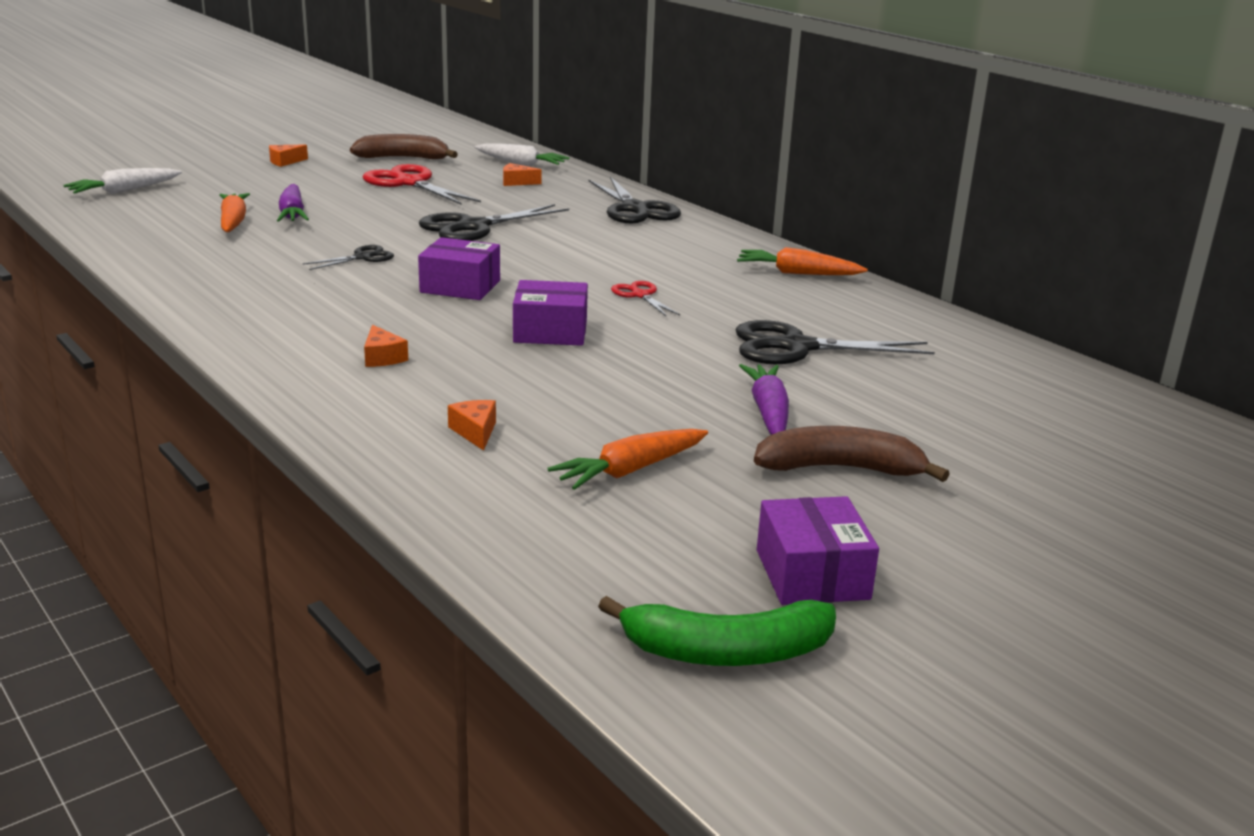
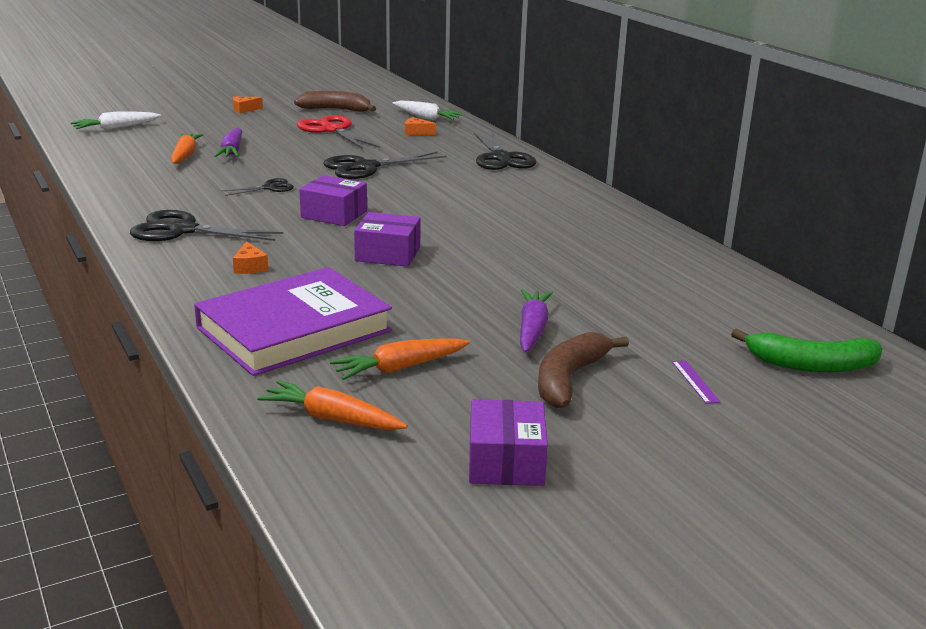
camera: 10 degrees right, 0 degrees up
orange cheese [448,400,496,451] -> purple book [194,267,392,376]
green banana [598,596,836,666] -> green banana moved to [731,328,882,373]
red scissors [611,281,680,317] -> none
black scissors [735,320,935,364] -> black scissors moved to [130,210,283,241]
orange carrot [737,247,868,275] -> orange carrot moved to [257,380,407,430]
brown banana [754,426,949,482] -> brown banana turned 75 degrees counterclockwise [538,332,629,408]
none -> purple ruler [672,360,720,404]

